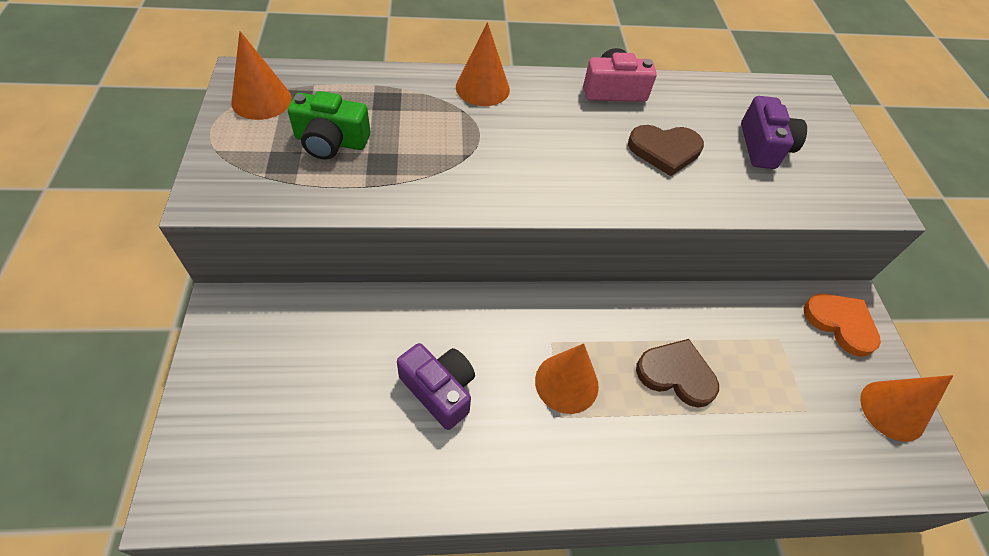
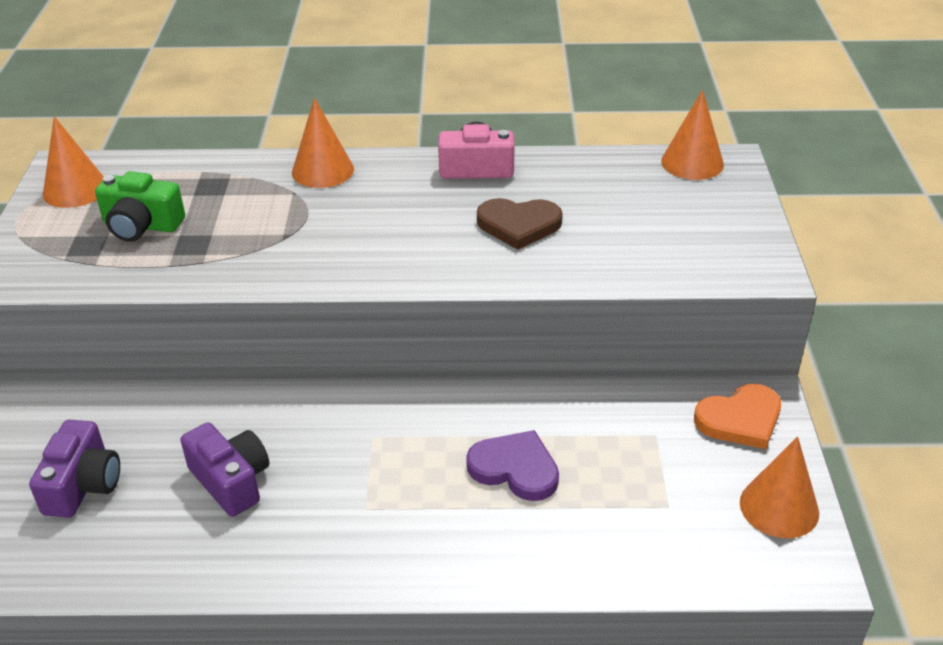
camera: 10 degrees right, 15 degrees down
orange cone [535,343,599,414] -> orange cone moved to [661,90,724,180]
brown heart [636,339,719,407] -> purple heart [466,430,559,501]
purple camera [741,96,807,169] -> purple camera moved to [29,420,120,518]
orange heart [804,294,881,357] -> orange heart turned 105 degrees clockwise [694,384,781,449]

